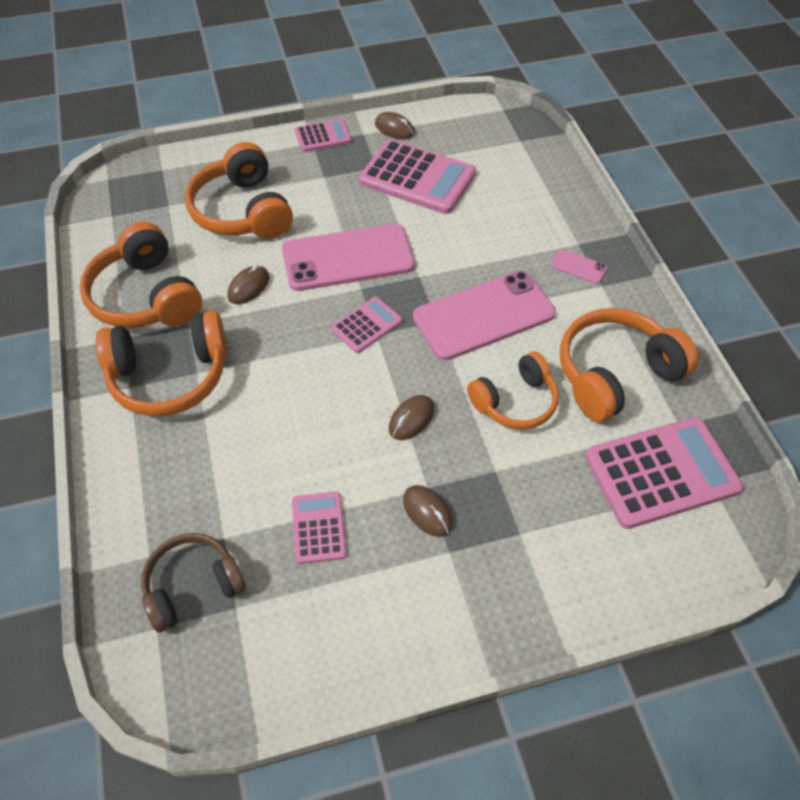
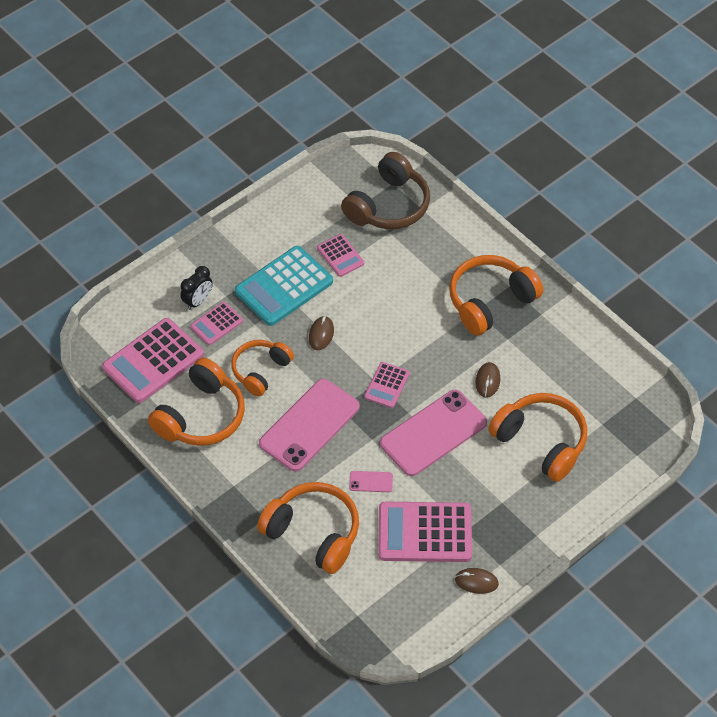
camera: 155 degrees right, 0 degrees up
orange headphones [80,222,202,328] -> orange headphones moved to [257,482,359,574]
brown headphones [141,533,246,633] -> brown headphones [341,152,430,229], size x1.51
pink calculator [295,119,352,152] -> pink calculator moved to [190,302,243,345]
brown mouse [403,485,453,537] -> turquoise calculator [235,246,333,326]
pink phone [551,249,607,284] -> pink phone moved to [349,471,393,492]
none -> black clock [181,266,213,310]

